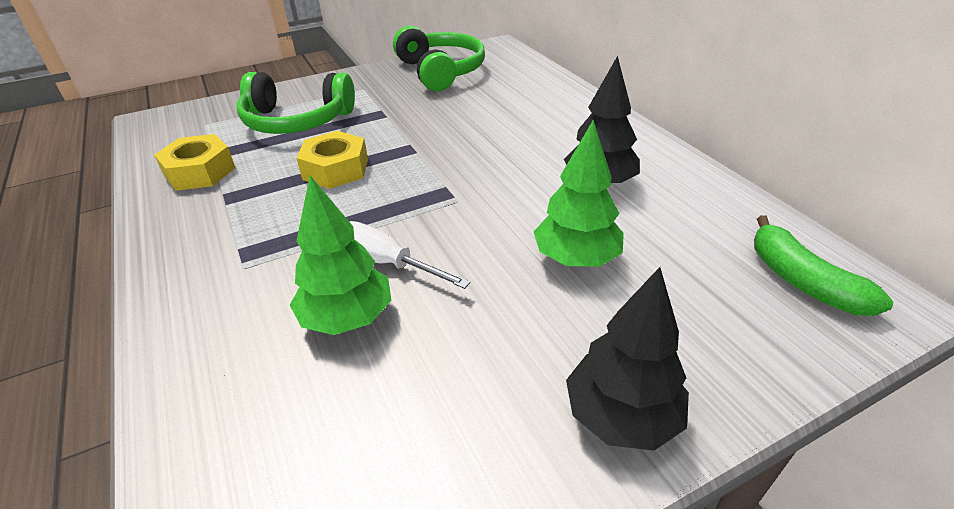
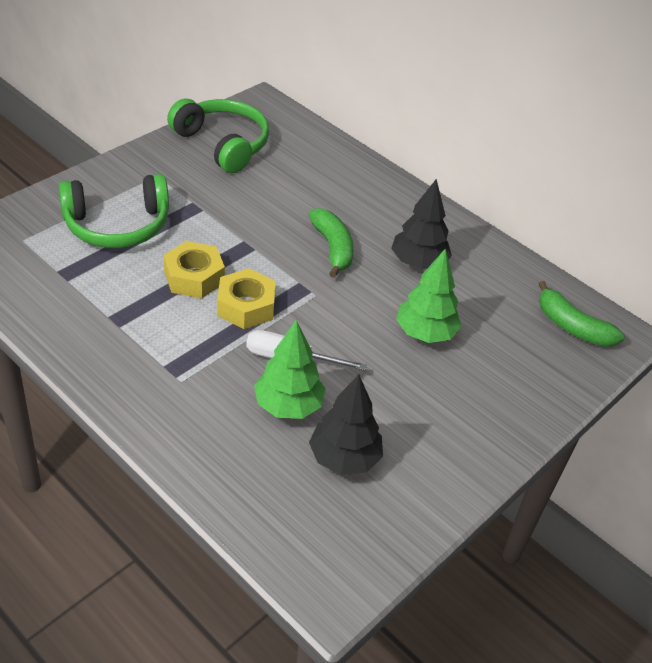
camera: 25 degrees left, 5 degrees up
yellow nut [154,134,235,191] -> yellow nut moved to [217,268,276,329]
black tree [566,267,689,451] -> black tree moved to [309,374,383,475]
none -> green banana [309,208,354,278]

